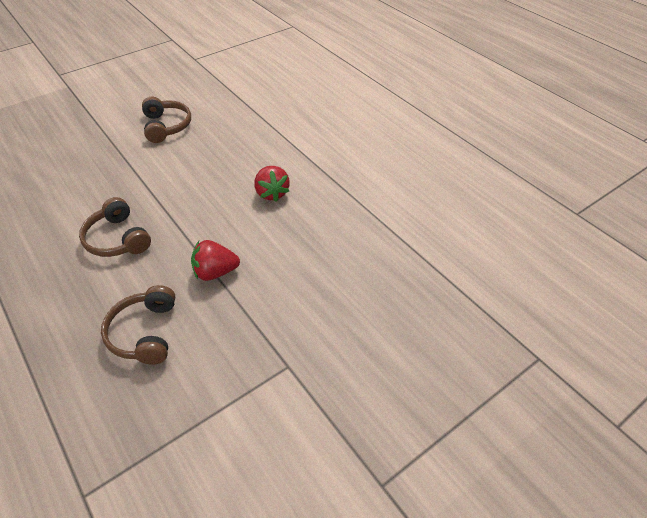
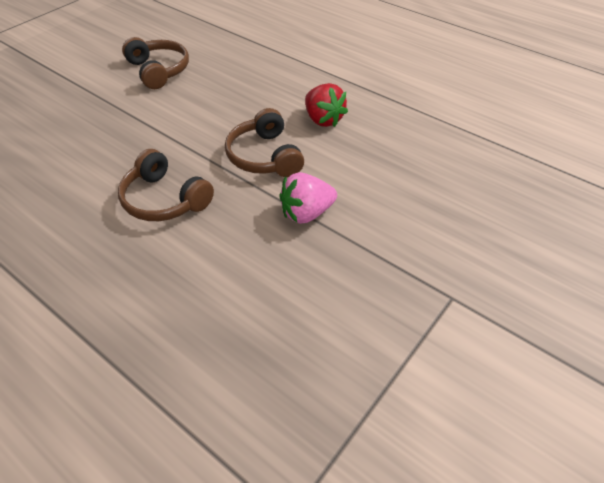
camera: 15 degrees left, 0 degrees up
brown headphones [101,285,175,364] -> brown headphones moved to [225,108,304,177]
red strawberry [191,240,240,281] -> pink strawberry [279,172,337,224]

